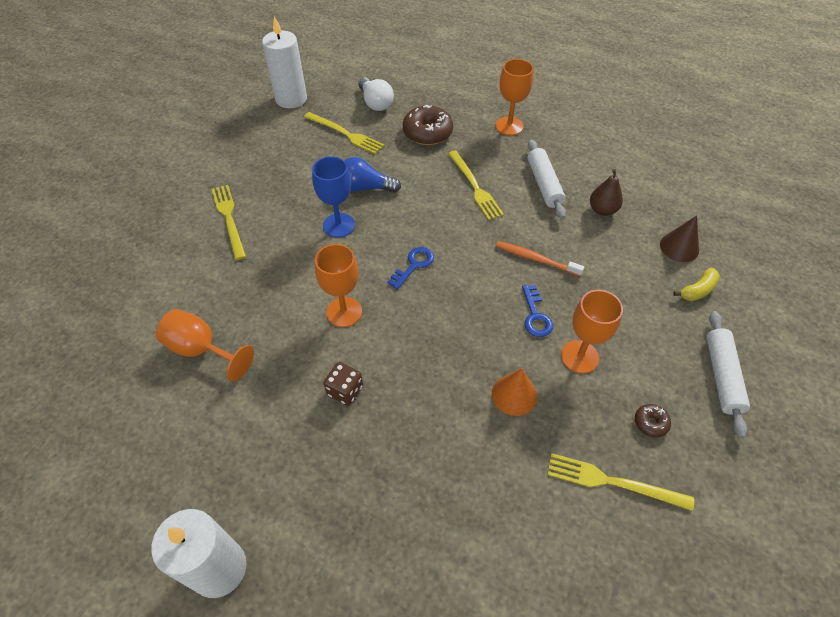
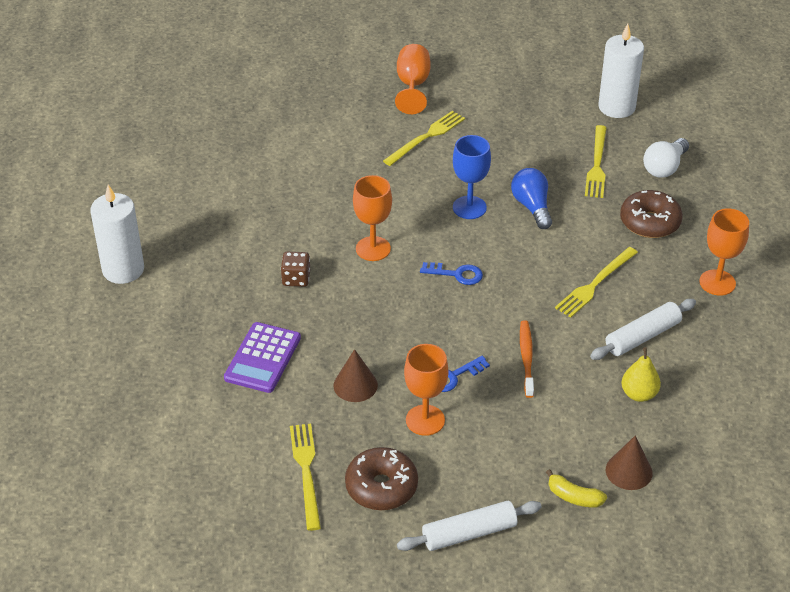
camera: 65 degrees right, 10 degrees down
orange goblet [156,309,254,381] -> orange goblet moved to [395,44,431,114]
orange cone [492,368,537,416] -> brown cone [333,349,378,402]
brown pear [590,169,623,216] -> yellow pear [621,347,661,402]
brown donut [635,404,671,438] -> brown donut [345,447,418,510], size x2.08
none -> purple calculator [224,322,301,393]

